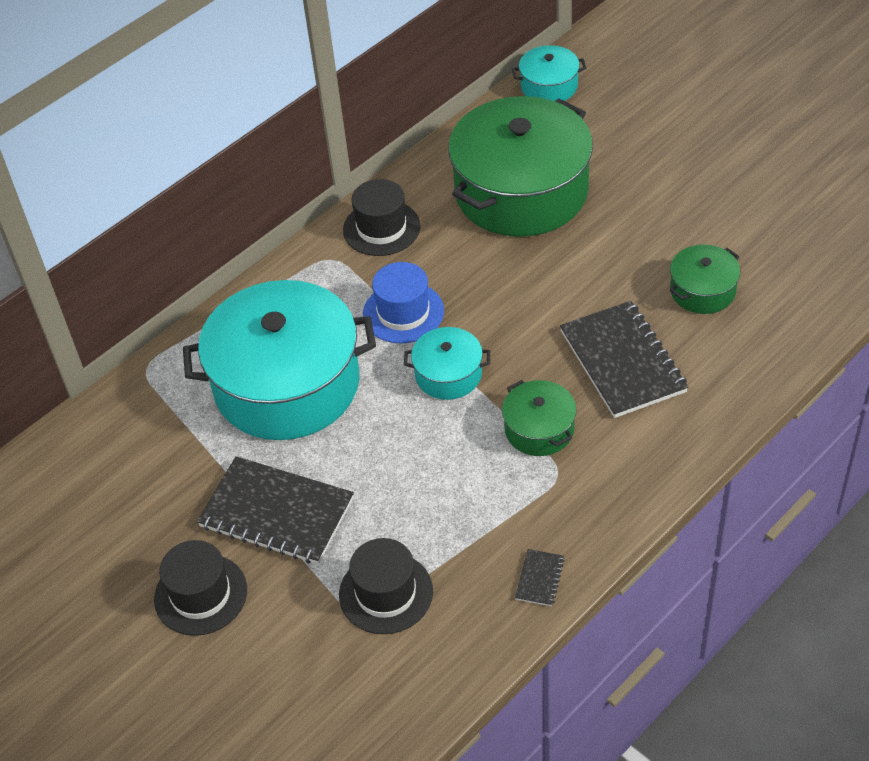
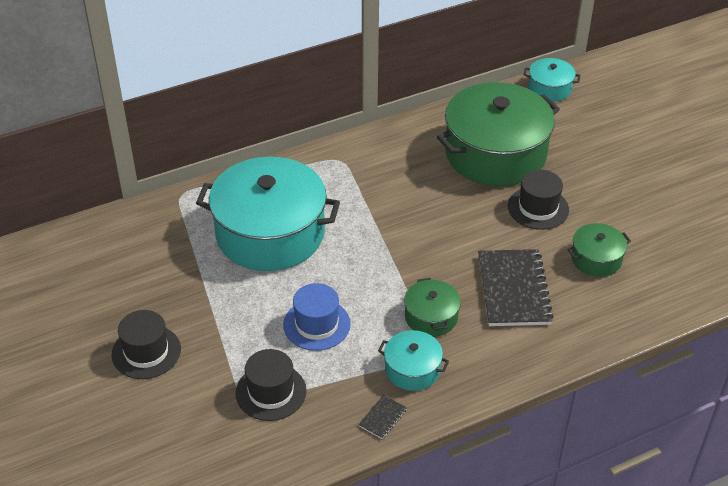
camera: 15 degrees right, 5 degrees down
black notebook [197,456,354,564] -> none
black hat [343,179,421,256] -> black hat moved to [508,170,569,230]
blue hat [363,262,444,343] -> blue hat moved to [283,283,351,351]
turquoise pot [404,327,490,400] -> turquoise pot moved to [378,330,449,391]

